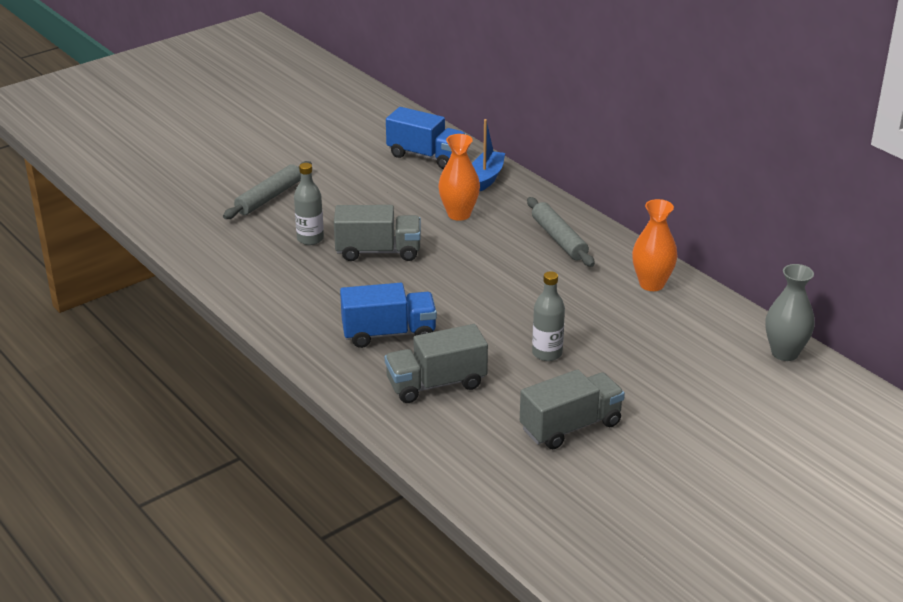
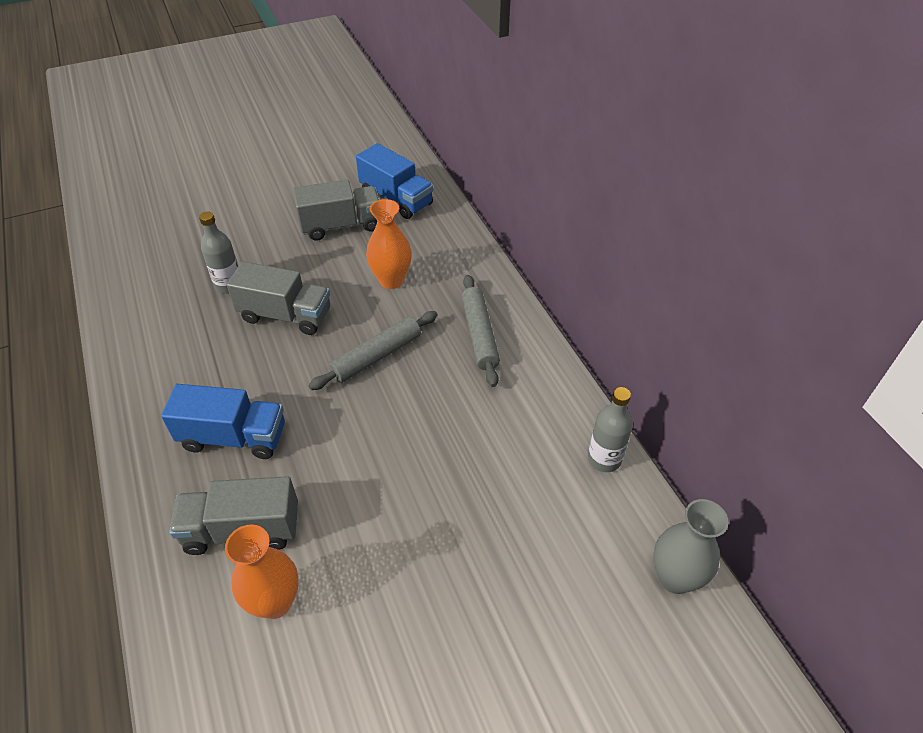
camera: 15 degrees right, 15 degrees up
grey rolling pin [223,161,312,219] -> grey rolling pin moved to [309,311,438,390]
blue boat [472,119,505,192] -> none
grey truck [520,369,625,449] -> grey truck moved to [293,180,379,241]
grey bottle [532,271,565,361] -> grey bottle moved to [588,387,633,472]
orange vase [632,199,678,291] -> orange vase moved to [225,524,299,619]

